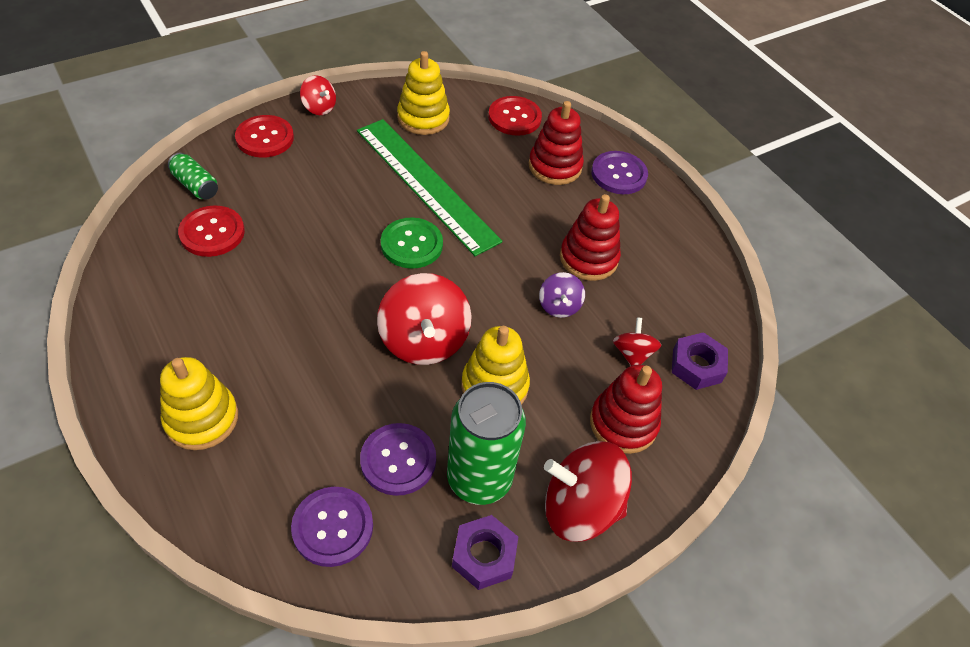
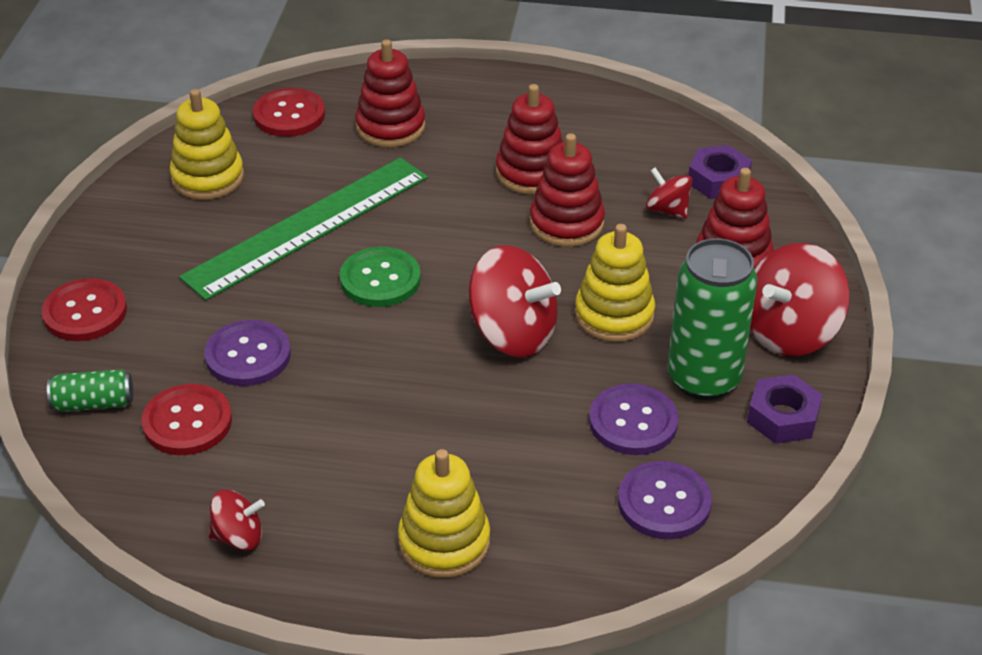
camera: 45 degrees left, 10 degrees down
red spinning top [300,75,336,115] -> red spinning top moved to [209,490,265,550]
green ruler [357,119,502,256] -> green ruler turned 45 degrees counterclockwise [179,157,428,300]
purple spinning top [539,272,585,318] -> red stacking toy [530,133,605,247]
purple button [591,151,648,194] -> purple button moved to [205,320,291,386]

